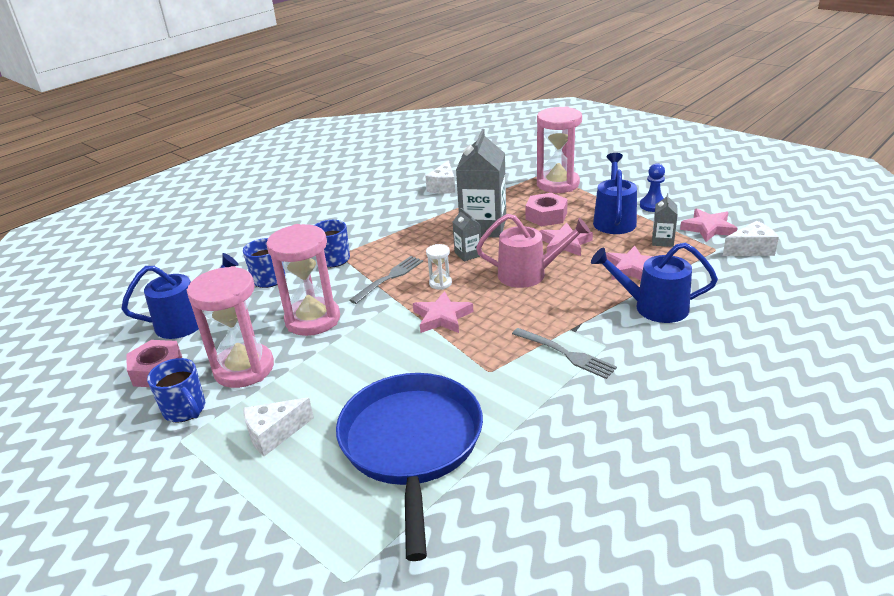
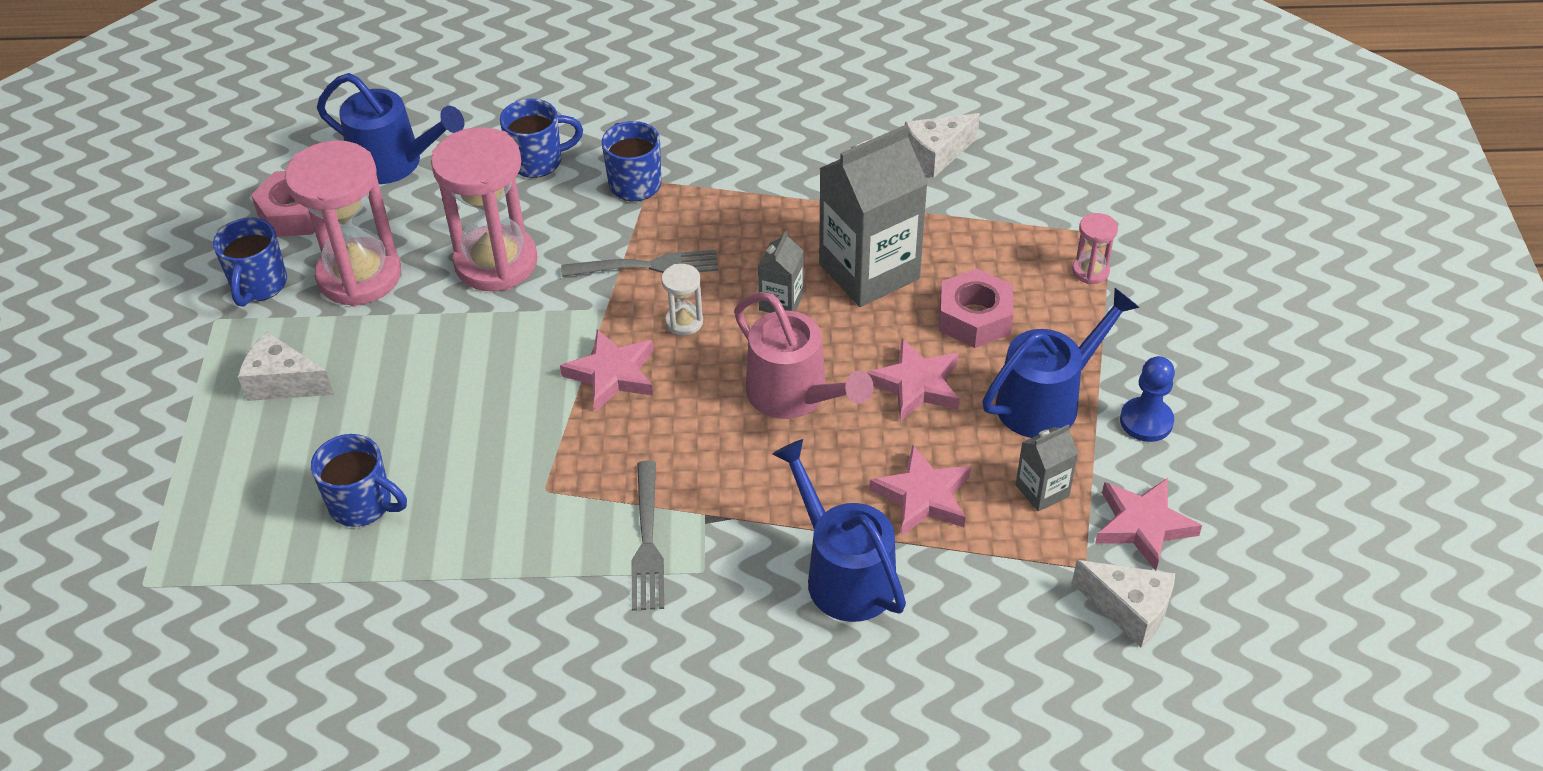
camera: 45 degrees right, 15 degrees up
blue pan [336,373,483,561] -> blue mug [311,434,407,527]
pink hourglass [537,107,582,193] -> pink hourglass [1072,213,1118,284], size x0.44

